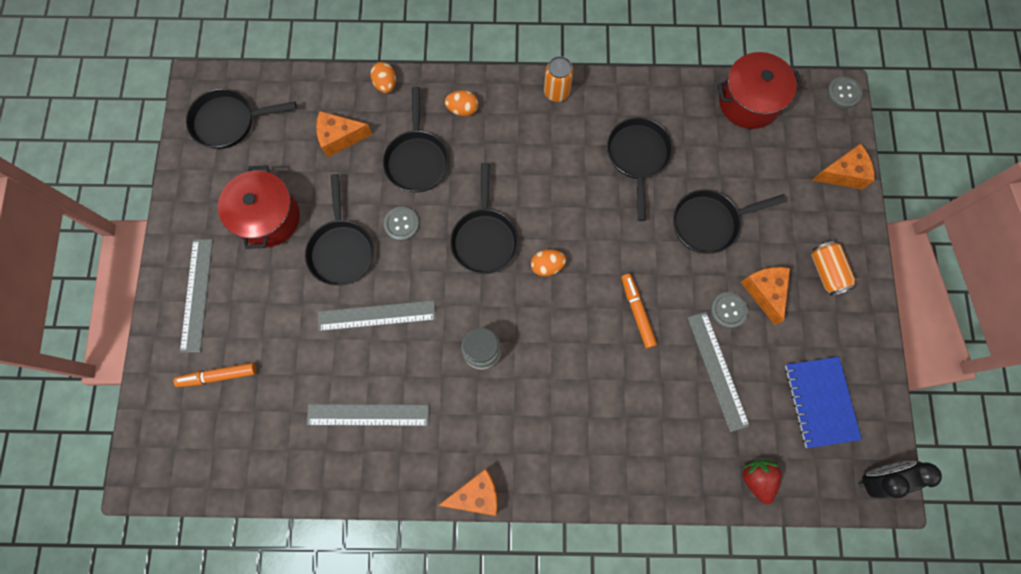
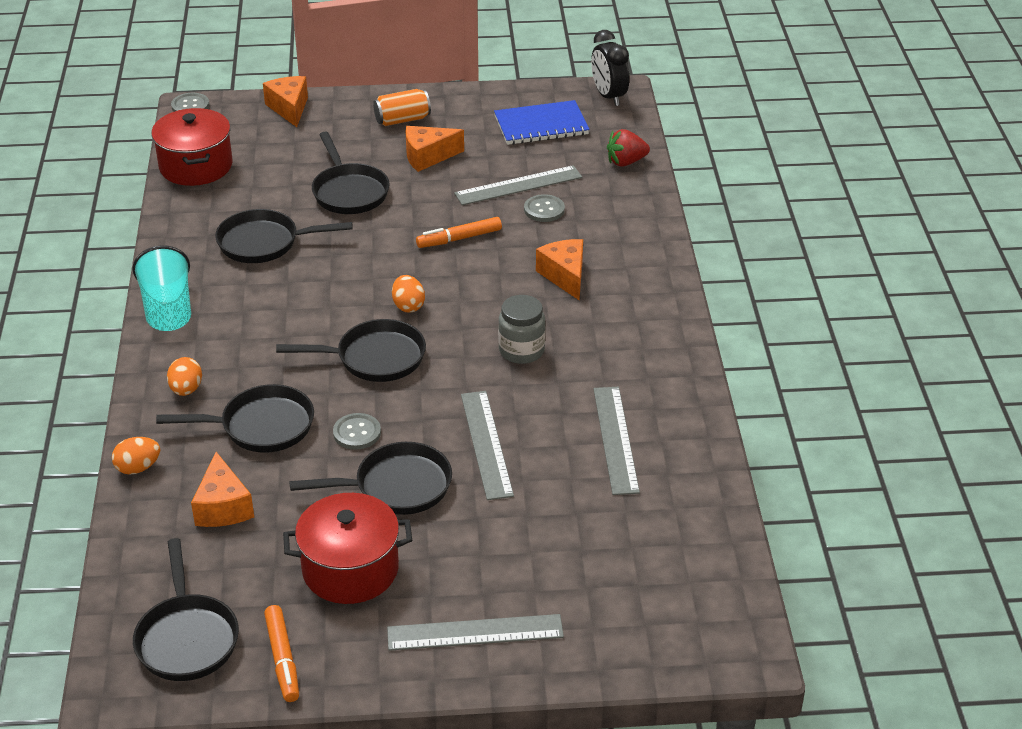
camera: 95 degrees left, 35 degrees down
orange marker [174,363,256,387] -> orange marker moved to [264,605,299,702]
orange cheese [438,468,498,516] -> orange cheese moved to [536,239,583,300]
orange can [544,56,573,102] -> turquoise cup [132,245,191,331]
grey button [710,292,748,328] -> grey button moved to [524,194,565,222]

